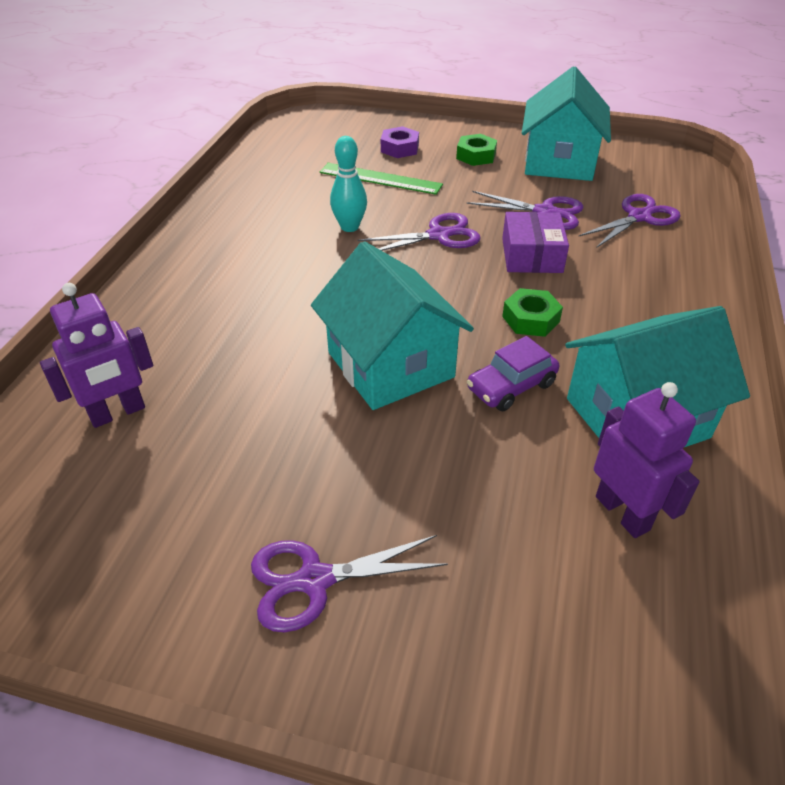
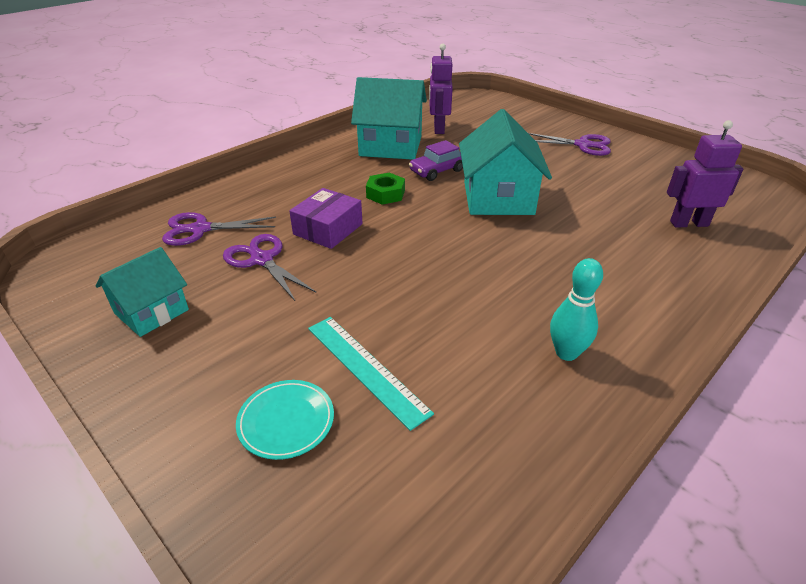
camera: 150 degrees left, 5 degrees down
green ruler [319,163,443,195] -> turquoise ruler [308,317,434,431]
turquoise bowling pin [330,136,367,232] -> turquoise bowling pin moved to [550,258,603,361]
purple scissors [357,213,480,251] -> none
purple nut [381,126,419,158] -> turquoise plate [236,380,334,460]
green nut [456,134,497,166] -> none
purple car [467,336,559,411] -> purple car turned 150 degrees clockwise [409,140,463,181]
turquoise house [522,66,611,181] -> turquoise house [96,247,189,337], size x0.62

